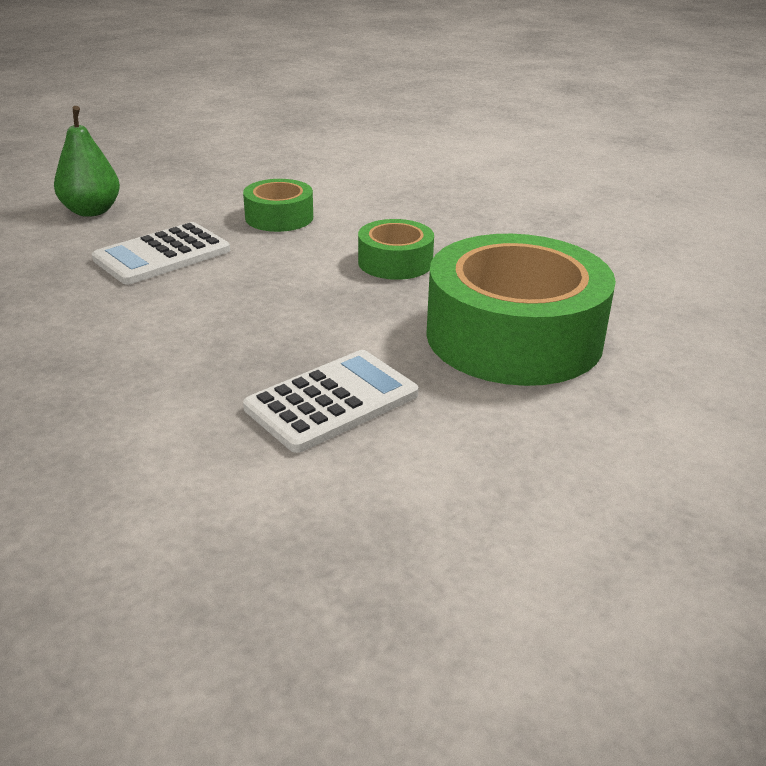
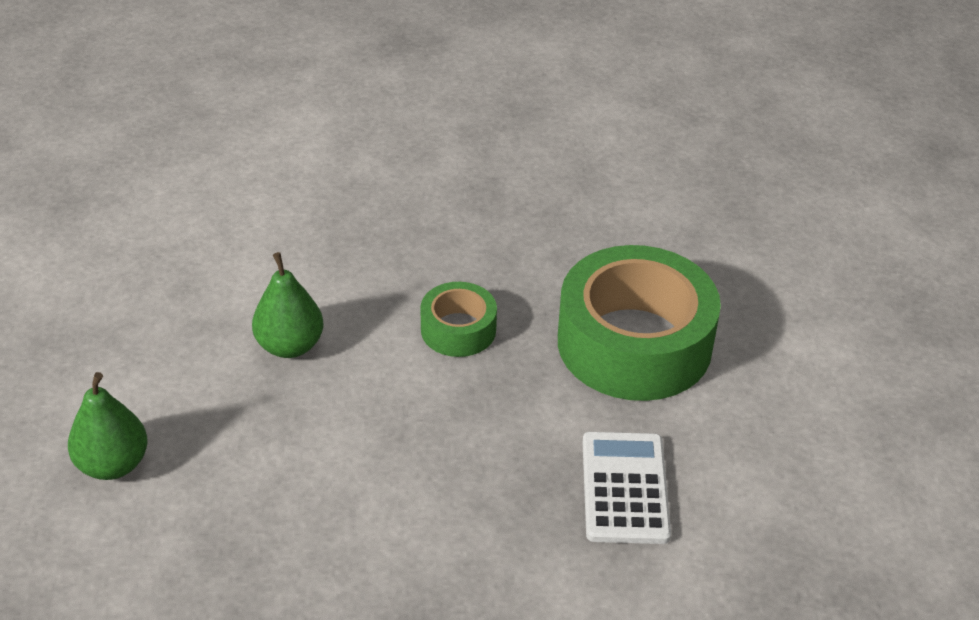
camera: 50 degrees left, 10 degrees up
white calculator [92,222,230,285] -> none
green tape [243,179,313,232] -> green pear [252,252,323,358]

